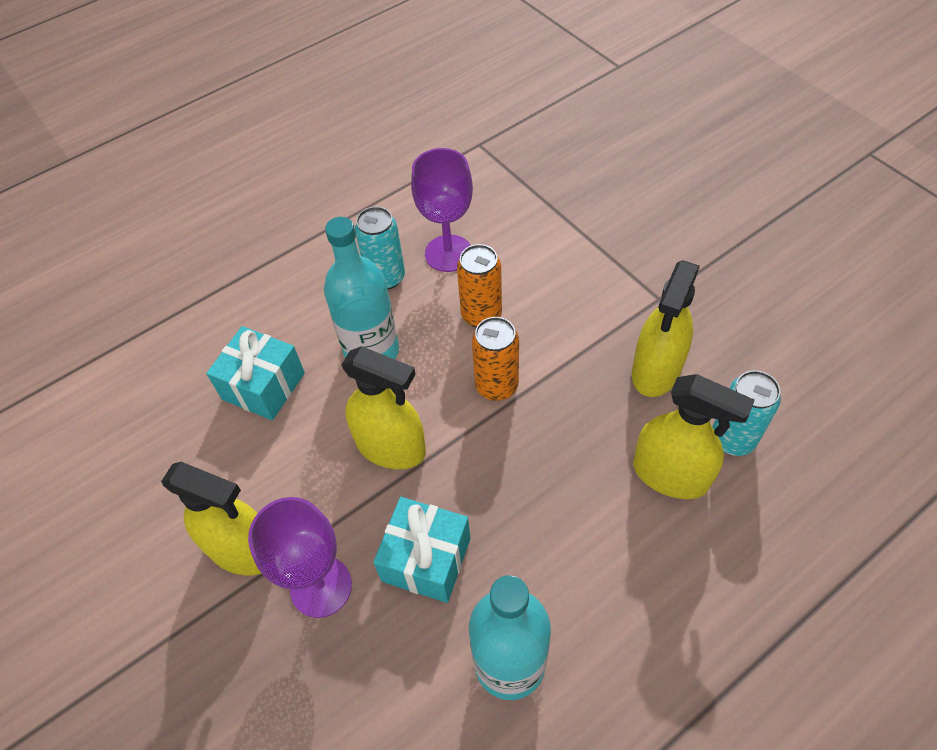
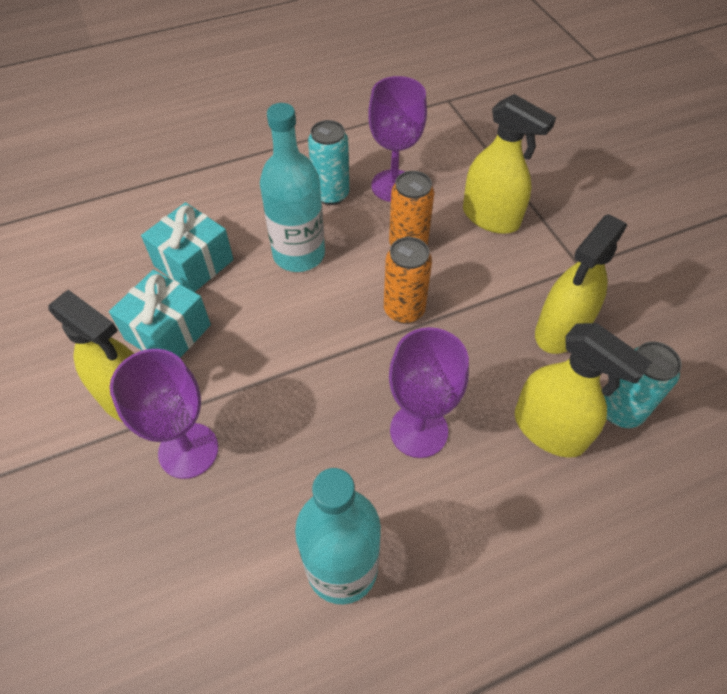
camera: 10 degrees right, 0 degrees up
yellow spray bottle [341,346,426,469] -> yellow spray bottle moved to [463,94,556,234]
turquoise gift [373,497,470,603] -> turquoise gift moved to [109,270,211,358]
none -> purple goblet [389,327,469,458]

